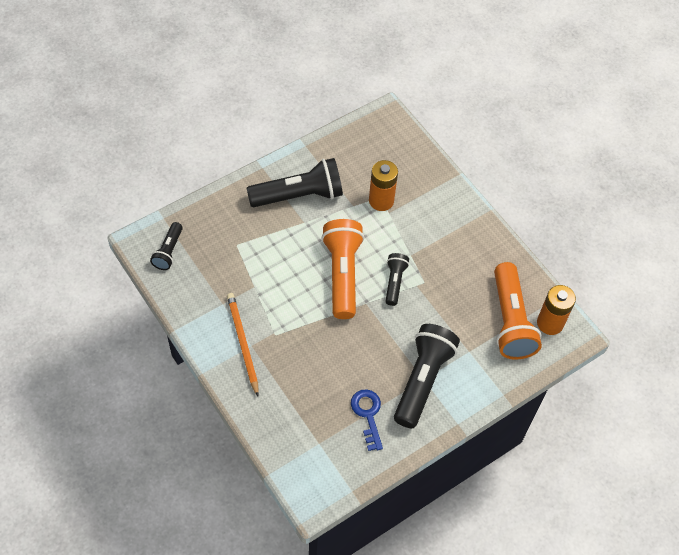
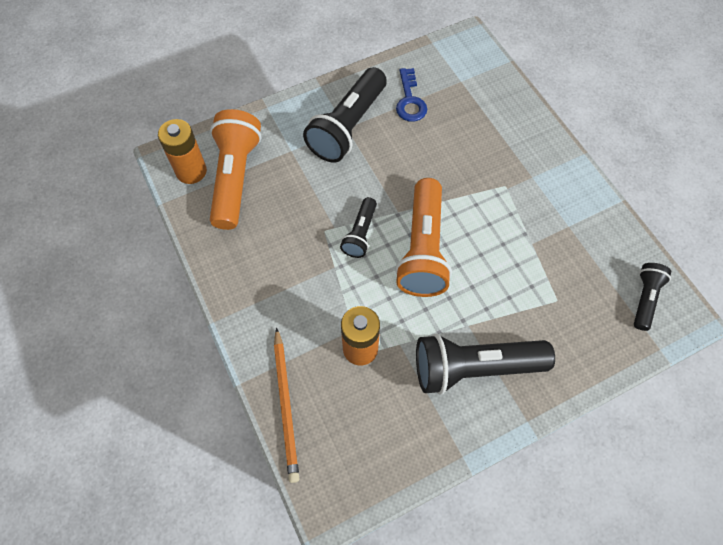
camera: 170 degrees left, 5 degrees up
orange pencil [227,293,259,396] -> orange pencil moved to [274,327,299,483]

